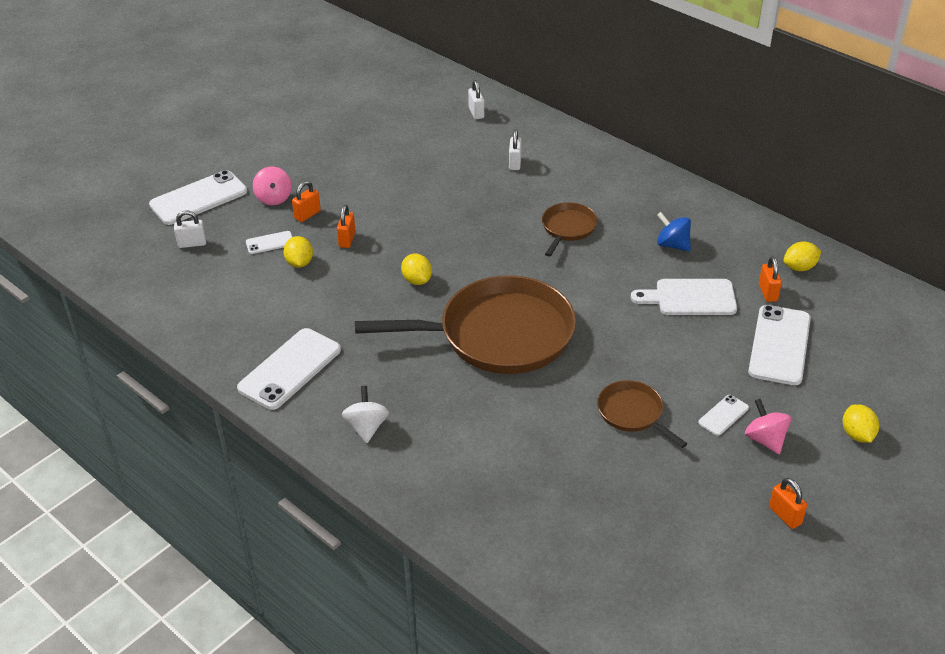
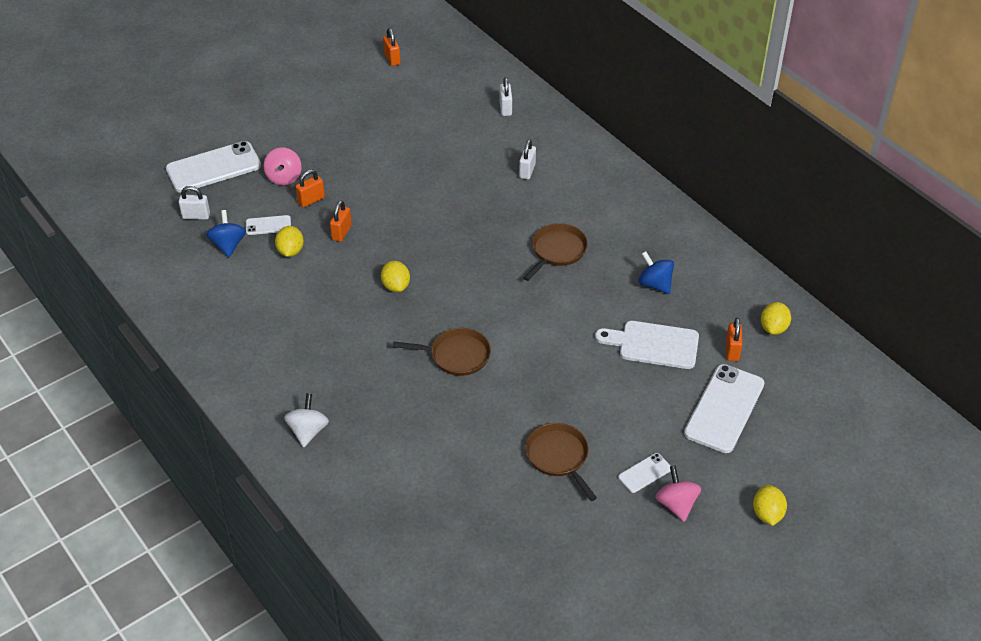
camera: 10 degrees right, 5 degrees up
white phone [237,328,341,410] -> none
brown pan [355,275,576,374] -> brown pan [393,328,491,376], size x0.46
orange padlock [769,478,807,529] -> orange padlock moved to [383,28,400,66]
yellow lemon [783,241,821,271] -> yellow lemon turned 60 degrees counterclockwise [761,302,791,335]
none -> blue spinning top [206,210,246,257]

